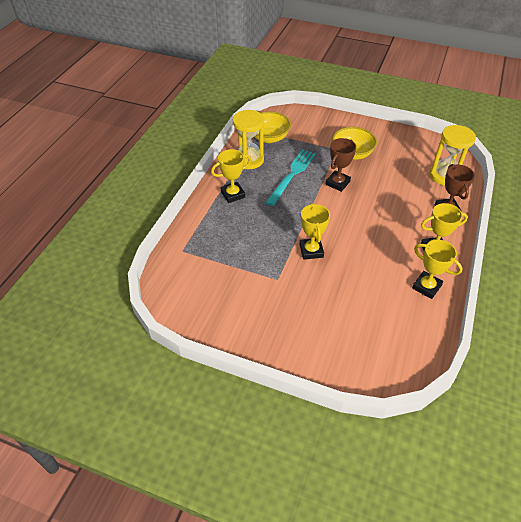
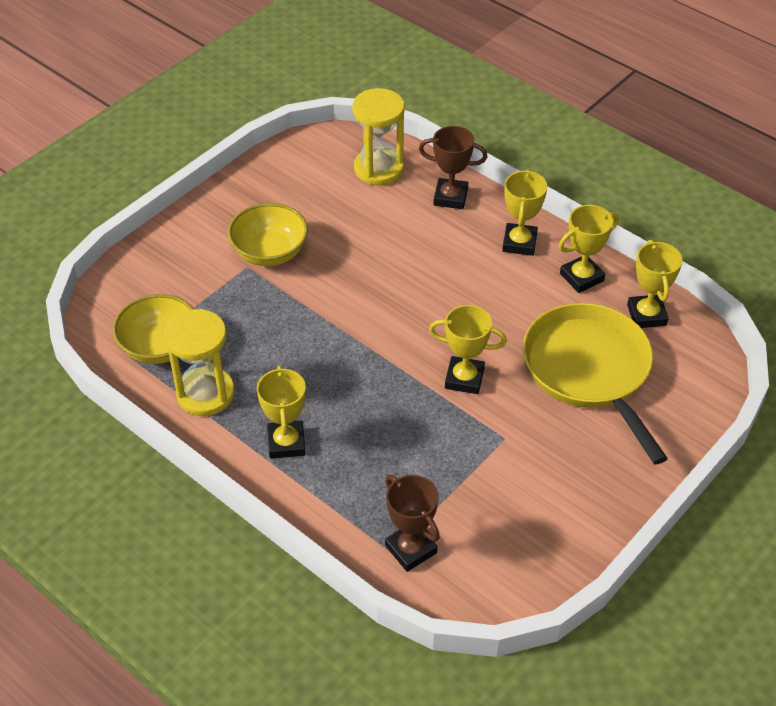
camera: 70 degrees left, 0 degrees up
turquoise fork [265,149,316,206] -> none
brown trophy [326,138,356,192] -> brown trophy moved to [385,475,440,572]
none -> yellow pan [523,303,668,464]
none -> yellow trophy [627,240,683,328]

